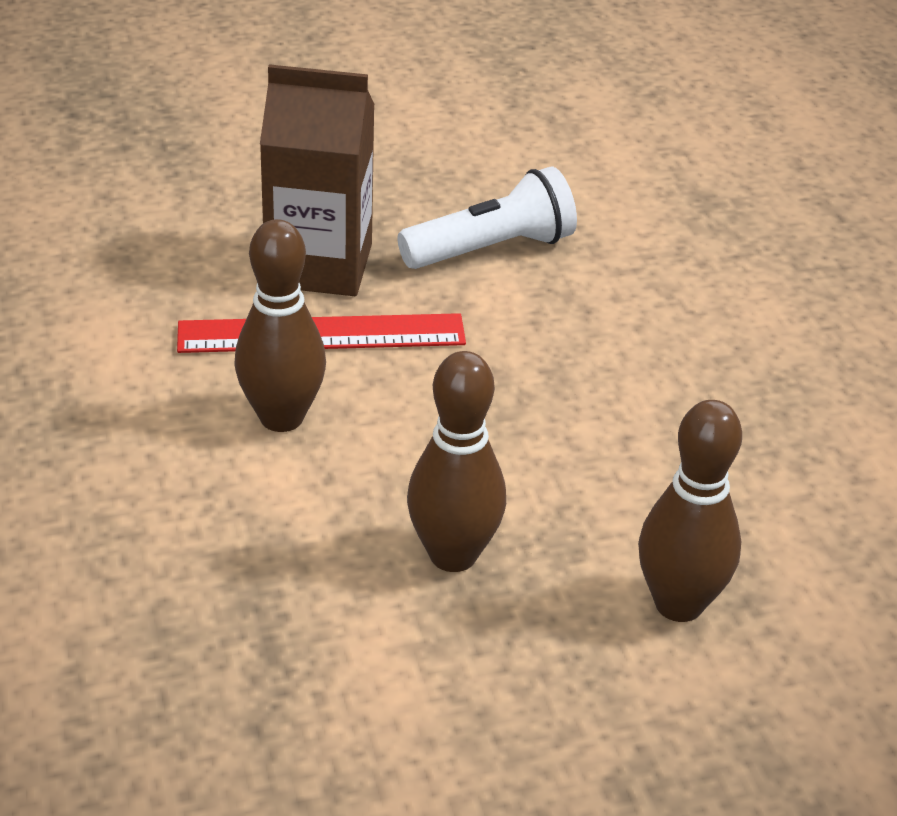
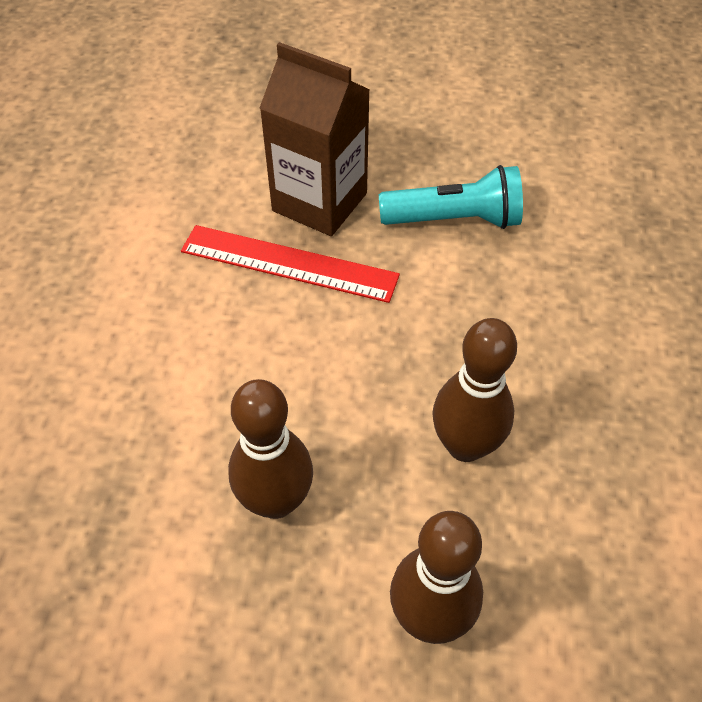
camera: 25 degrees right, 15 degrees up
brown bowling pin [234,219,326,432] -> brown bowling pin moved to [432,318,517,462]
white flashlight [397,167,577,269] -> turquoise flashlight [379,165,523,229]

